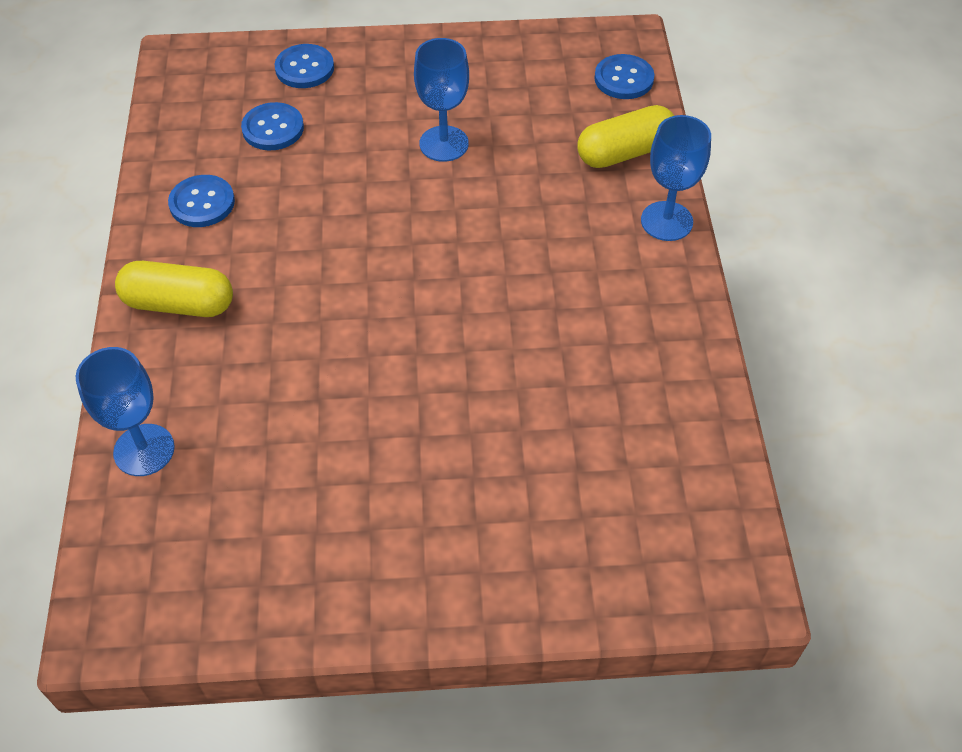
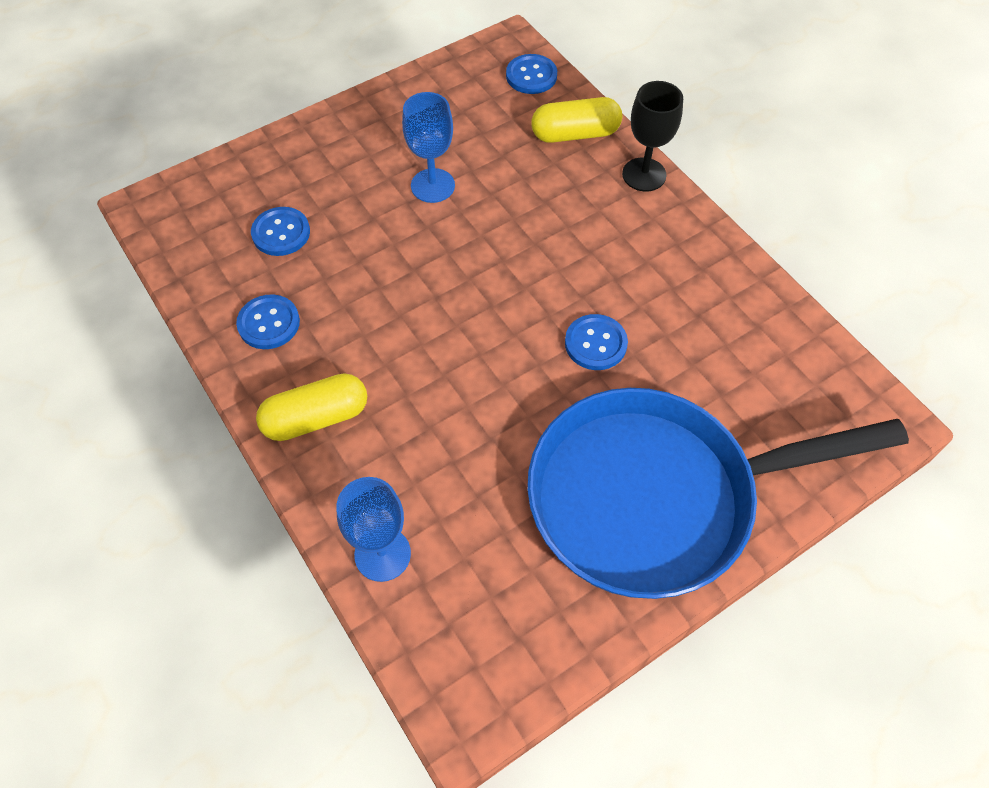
camera: 30 degrees left, 5 degrees up
blue button [274,44,334,88] -> blue button moved to [565,314,628,370]
yellow capsule [578,105,674,168] -> yellow capsule turned 45 degrees clockwise [531,97,622,143]
blue goblet [641,115,711,241] -> black goblet [622,81,683,191]
none -> blue pan [527,388,909,599]

